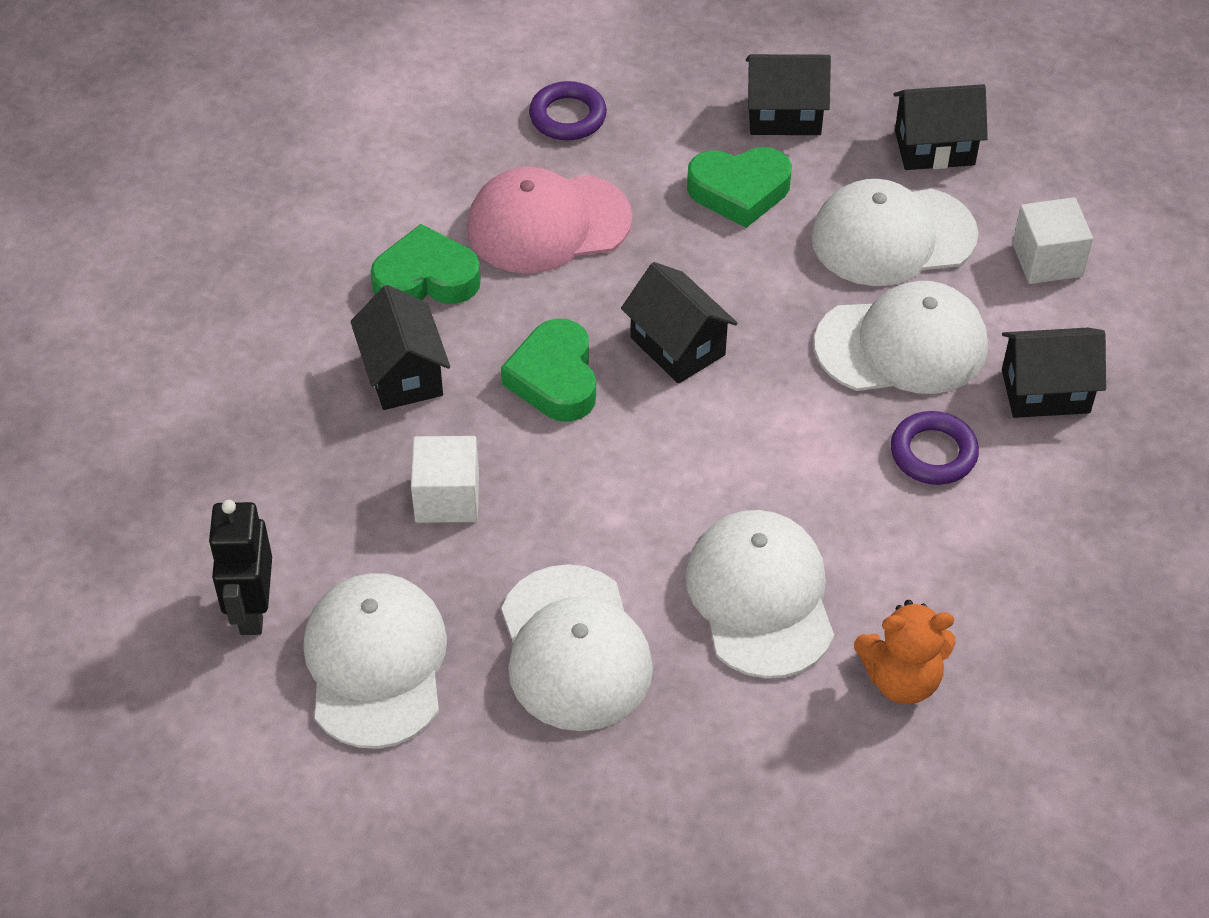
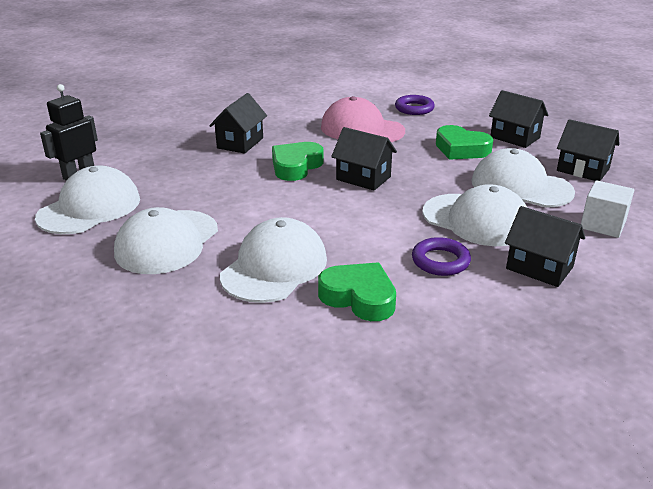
camera: 40 degrees right, 20 degrees down
green heart [371,224,481,304] -> green heart moved to [318,262,396,321]
white cube [411,436,479,523] -> none
black house [621,262,738,384] -> black house turned 60 degrees counterclockwise [331,127,397,191]
orange teddy bear [854,600,955,704] -> none

